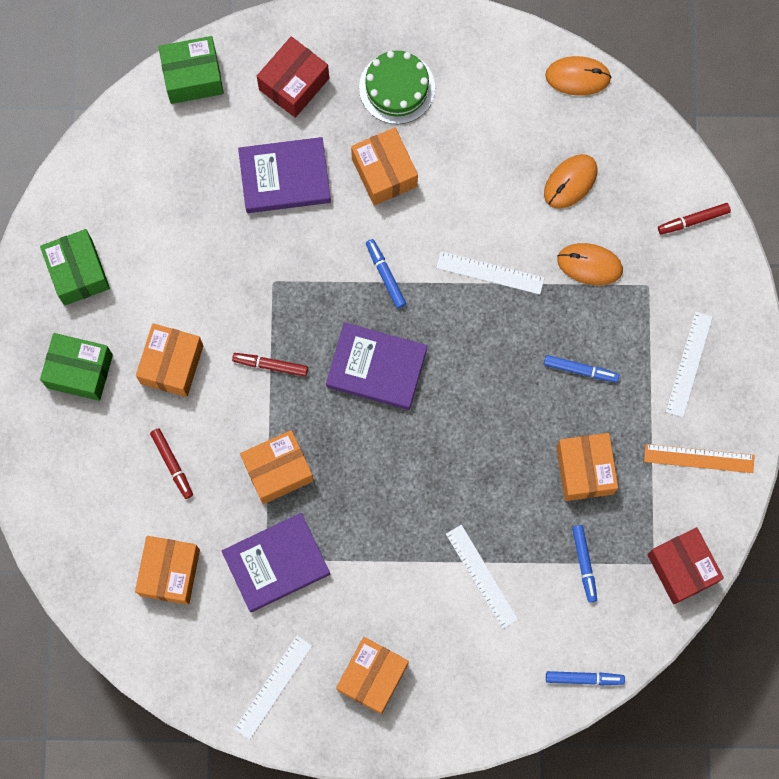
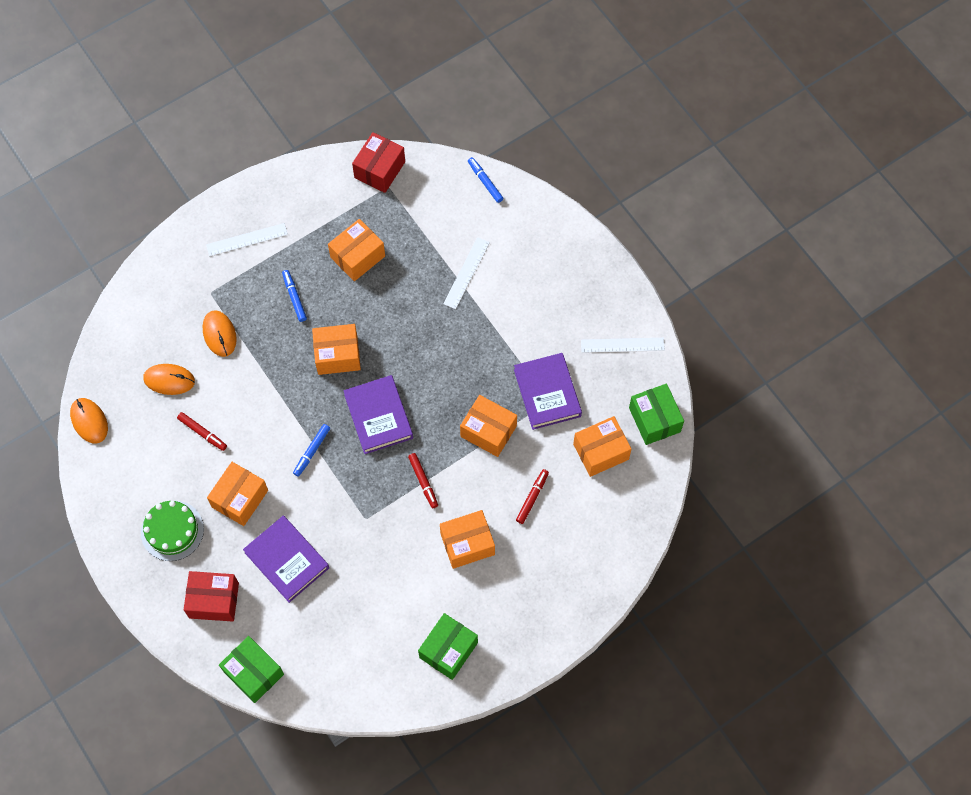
camera: 125 degrees left, 10 degrees down
green box [40,333,113,401] -> green box moved to [629,384,684,445]
purple book [222,513,330,612] -> purple book turned 45 degrees clockwise [514,353,582,430]
orange box [336,637,409,714] -> orange box moved to [312,324,361,375]
white ruler [436,251,544,295] -> none
blue marker [572,525,597,603] -> none
orange ruler [644,444,755,473] -> none
red marker [658,203,731,235] -> red marker moved to [177,412,227,451]

